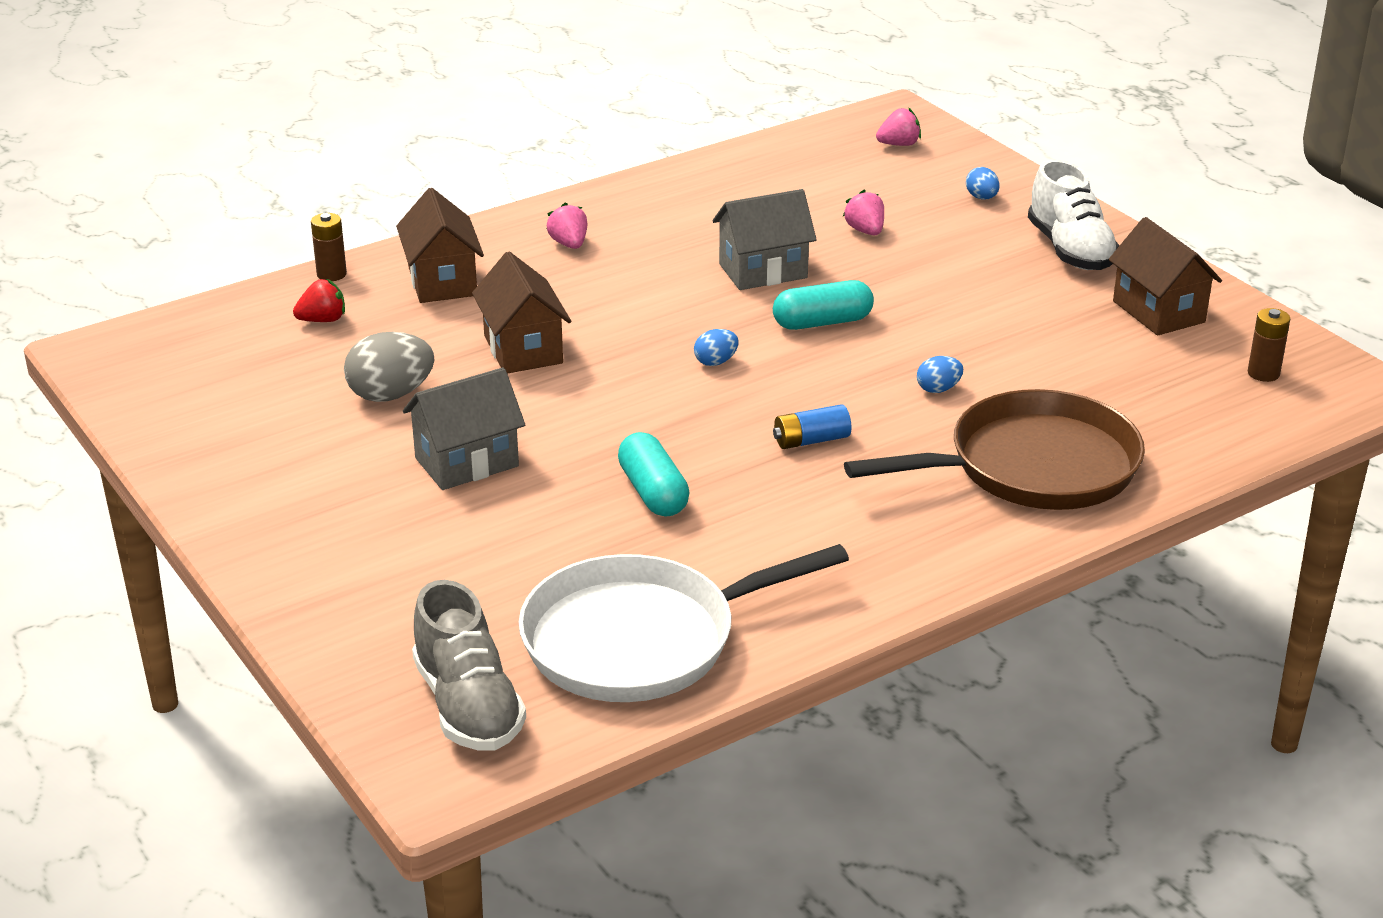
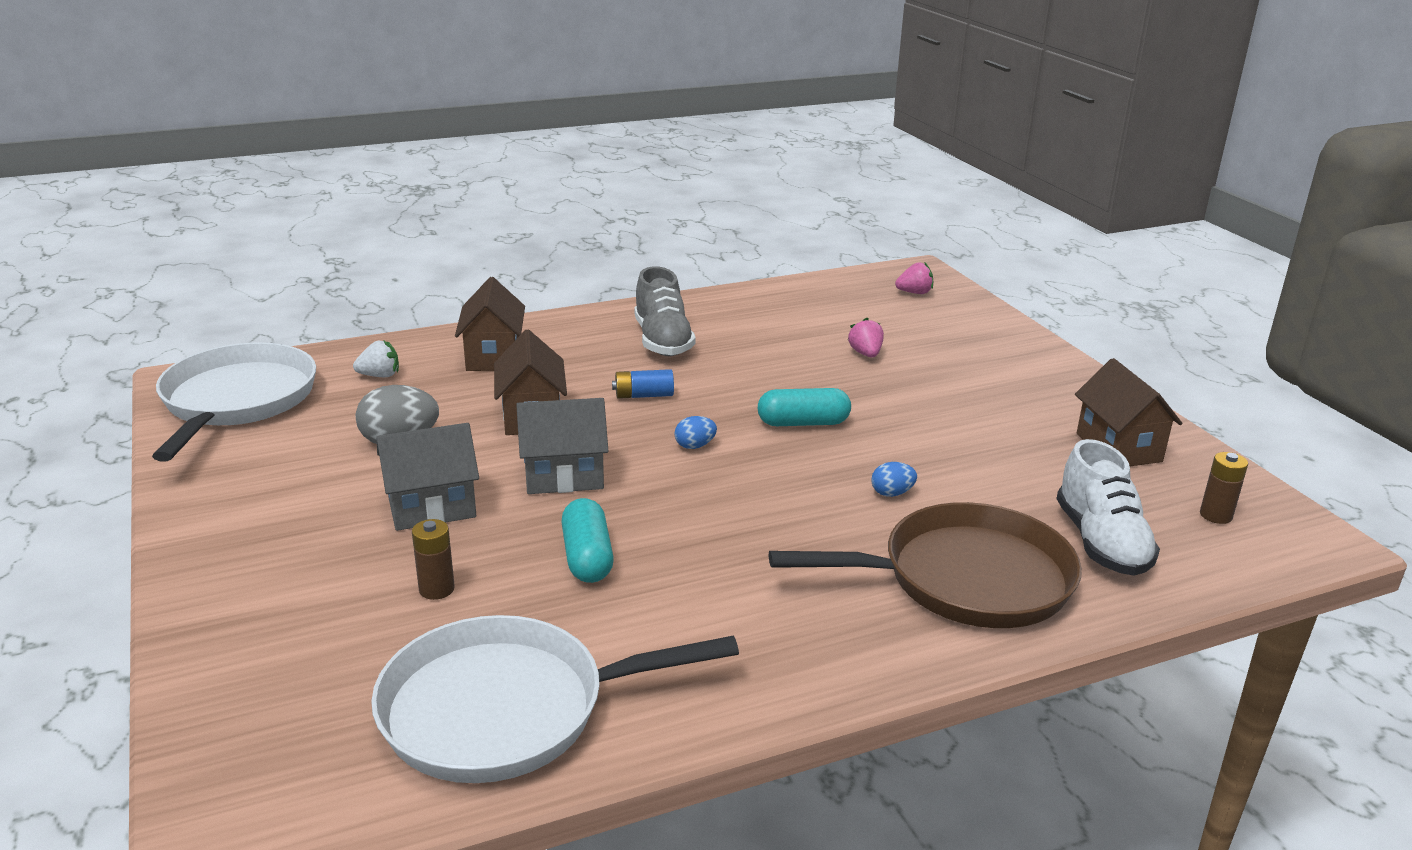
camera: 10 degrees right, 5 degrees down
red strawberry [293,279,345,322] -> white strawberry [353,340,399,377]
brown battery [311,213,347,281] -> brown battery moved to [412,519,455,600]
grey shoe [412,580,526,751] -> grey shoe moved to [634,266,696,356]
pink strawberry [547,202,587,249] -> none
grey house [712,189,817,290] -> grey house moved to [516,398,608,494]
blue battery [773,404,851,449] -> blue battery moved to [612,369,674,399]
blue egg [966,167,1000,199] -> none
white shoe [1028,159,1120,270] -> white shoe moved to [1056,439,1160,576]
none -> white pan [152,342,316,462]

